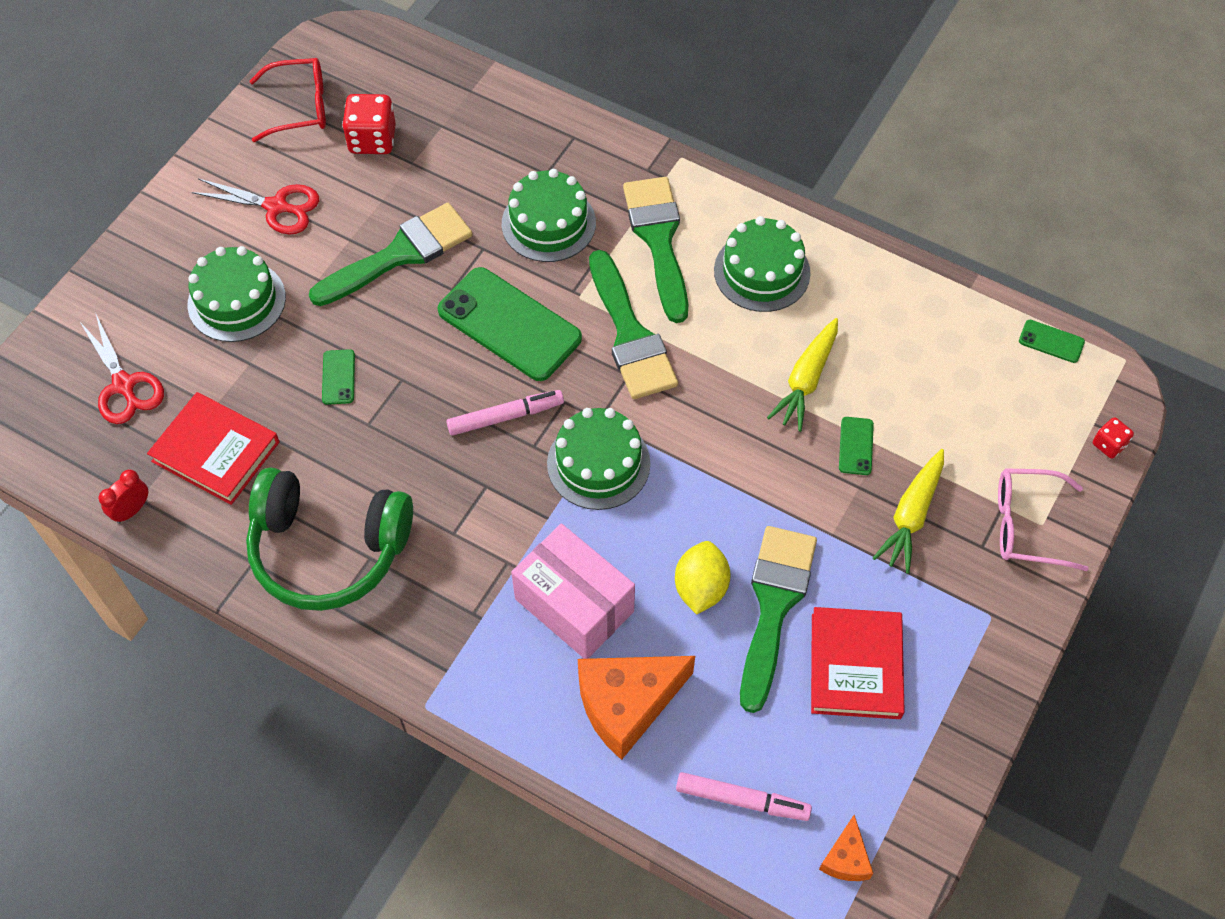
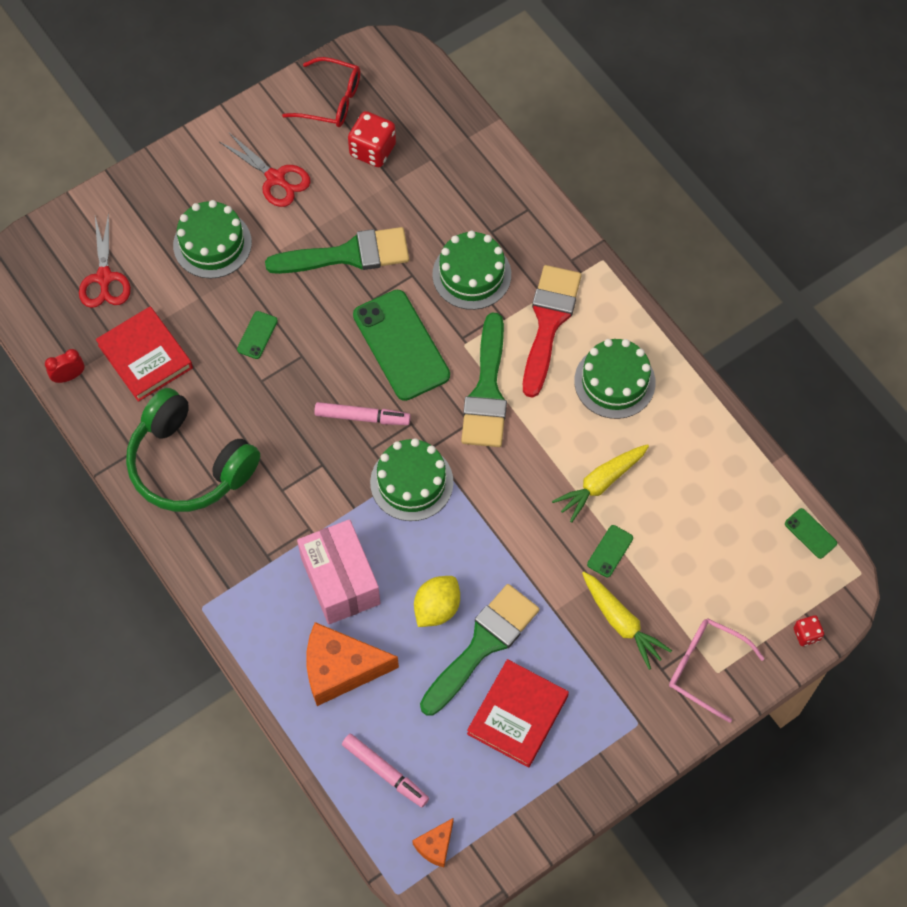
camera: 25 degrees right, 5 degrees up
green brush [623,177,689,323] -> red brush [523,265,582,398]
yellow carrot [873,449,944,574] -> yellow carrot turned 90 degrees counterclockwise [582,572,672,670]

